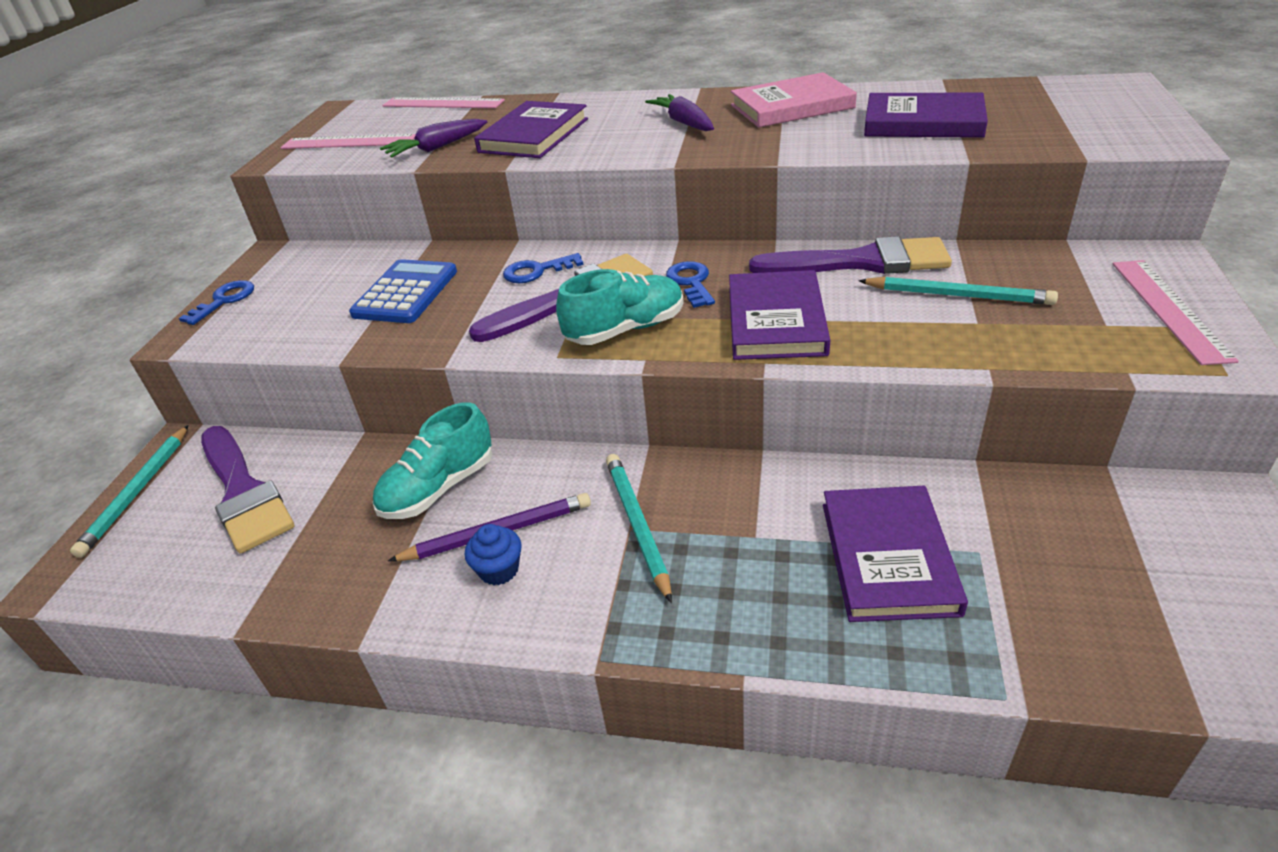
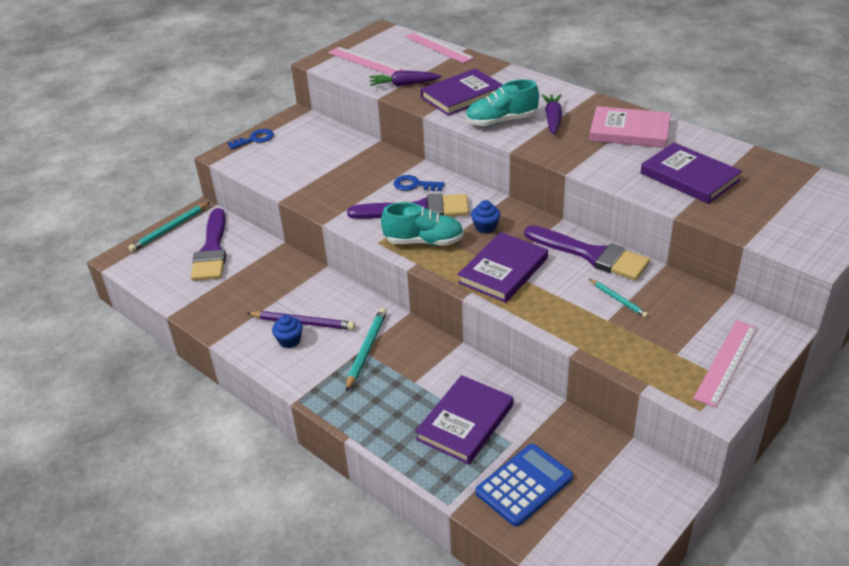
camera: 30 degrees right, 0 degrees up
blue calculator [349,259,457,323] -> blue calculator moved to [475,444,573,527]
turquoise shoe [373,402,493,519] -> turquoise shoe moved to [466,79,539,126]
blue key [666,261,715,308] -> blue cupcake [471,200,500,233]
turquoise pencil [858,276,1058,305] -> turquoise pencil [589,279,648,318], size x0.61

